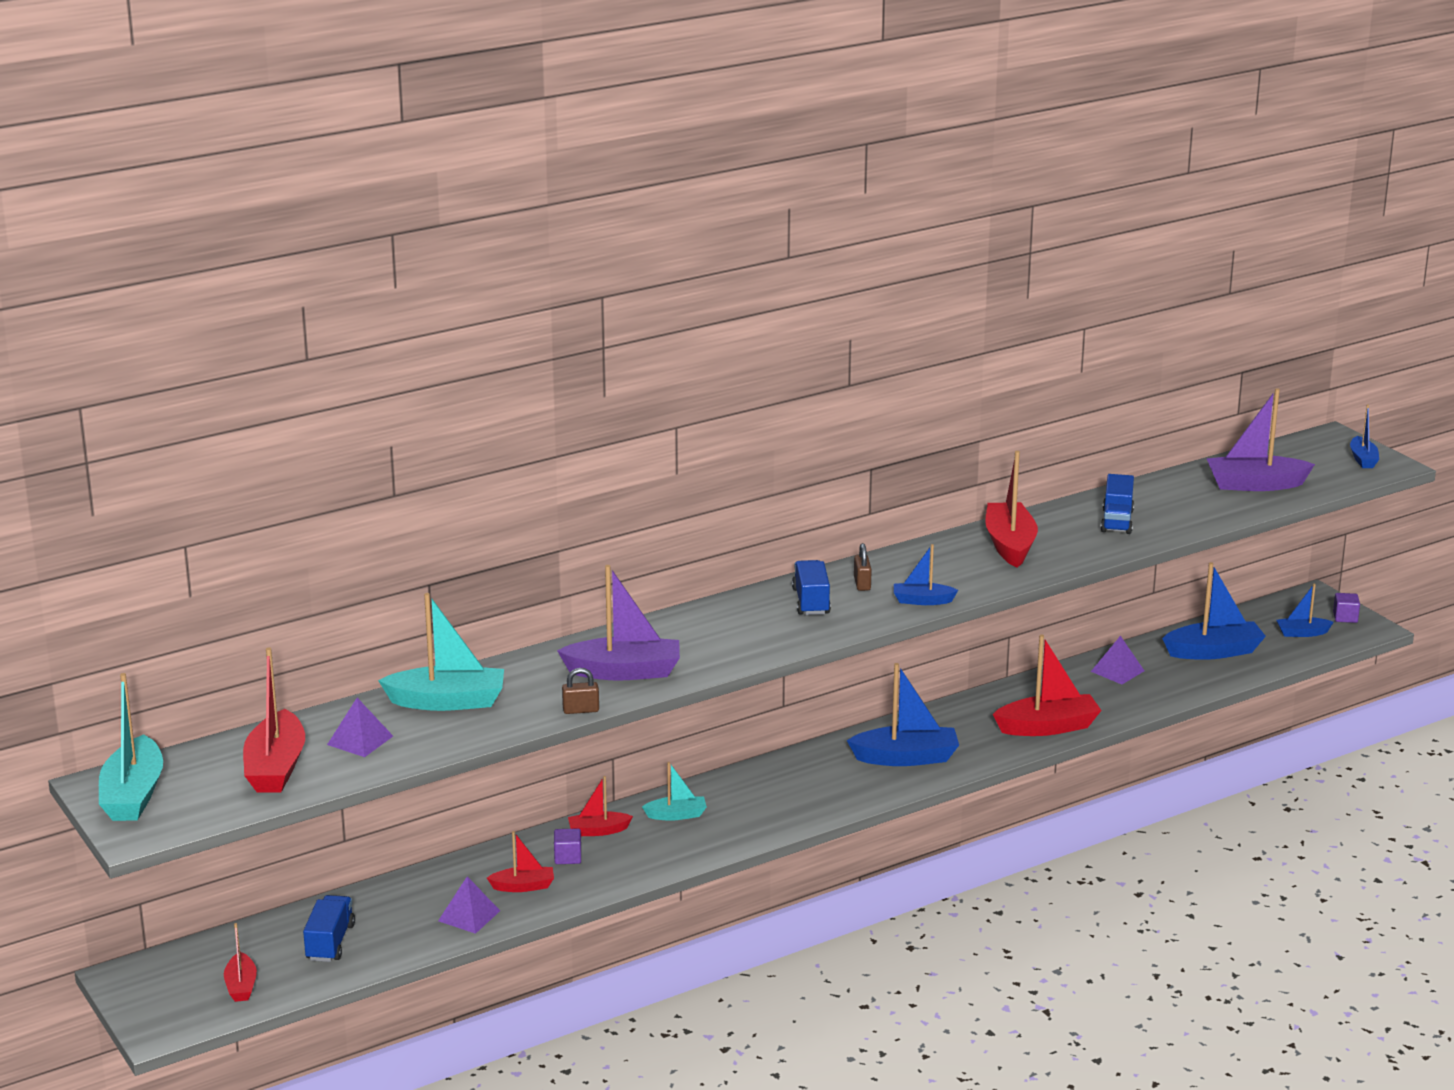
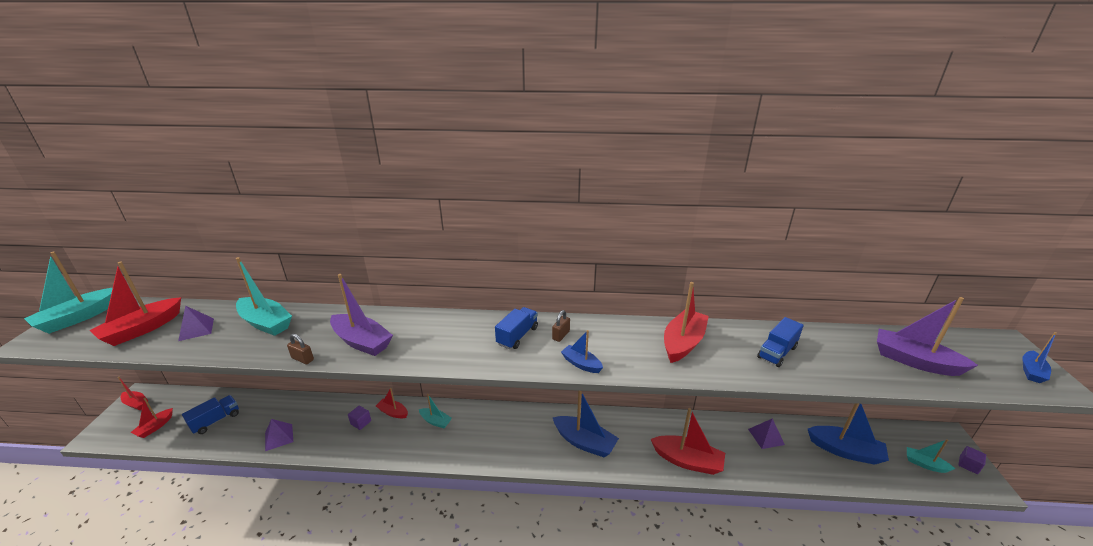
camera: 35 degrees right, 5 degrees up
red boat [487,831,554,892] -> red boat moved to [118,377,148,410]
blue boat [1276,584,1334,637] -> turquoise boat [907,439,955,473]

